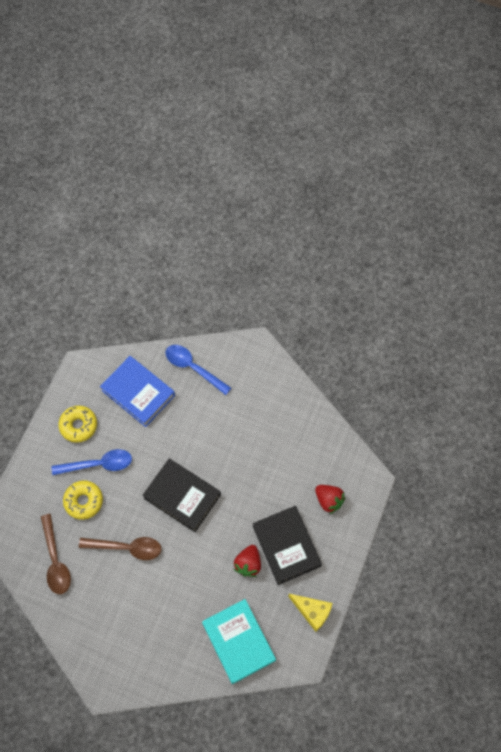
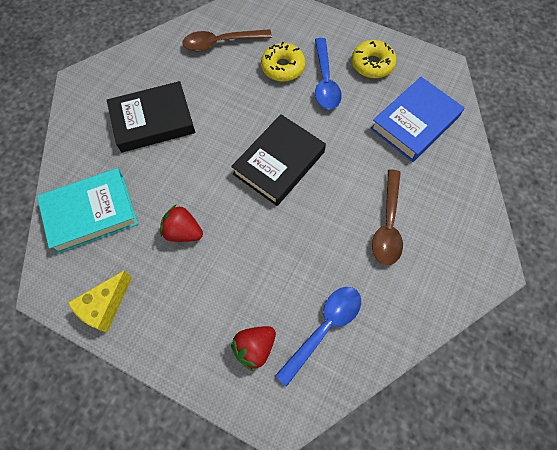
camera: 95 degrees right, 0 degrees up
brown spoon [79,537,161,560] -> brown spoon moved to [372,169,403,265]
blue spoon [166,345,231,395] -> blue spoon moved to [275,287,361,387]
black book [253,506,322,585] -> black book moved to [107,81,195,153]

